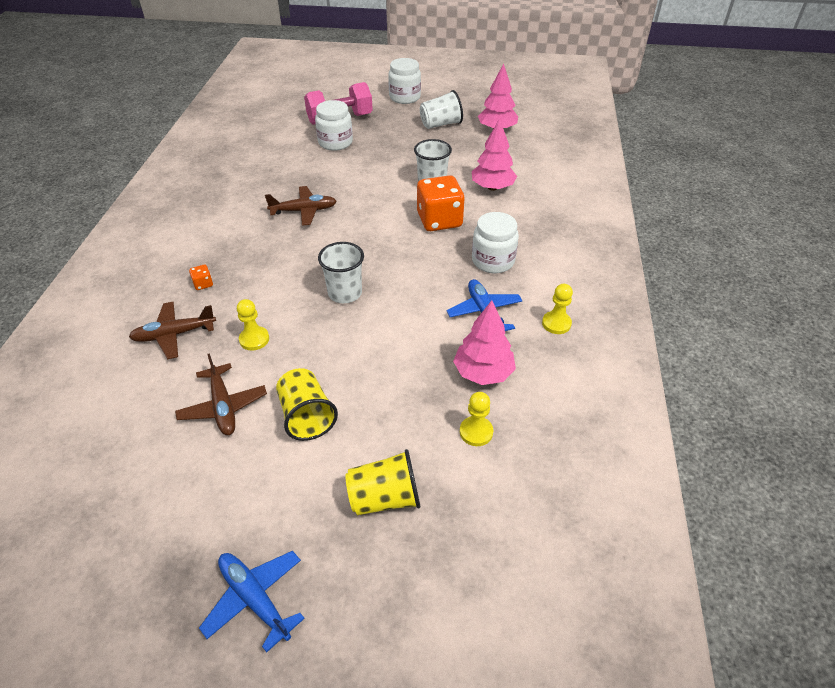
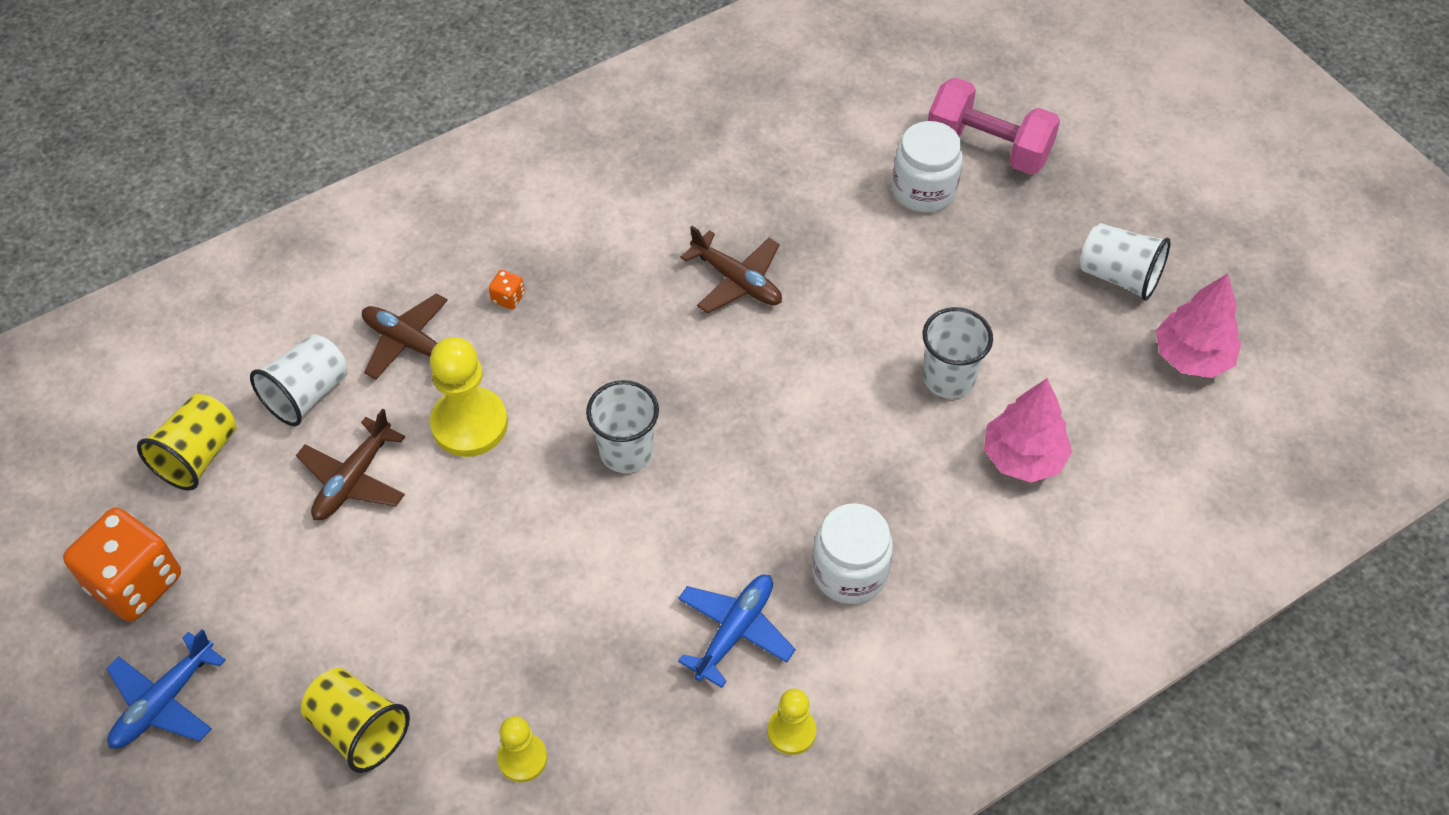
camera: 50 degrees right, 10 degrees up
blue plane [199,551,305,652] -> blue plane turned 150 degrees counterclockwise [106,629,226,749]
yellow pawn [237,299,269,351] -> yellow pawn [430,337,508,457], size x1.75
yellow cup [276,368,338,441] -> yellow cup moved to [137,394,237,491]
white jar [388,58,421,104] -> none
orange dice [417,175,465,231] -> orange dice moved to [63,507,181,622]
pink tree [453,300,516,385] -> none
none -> white cup [250,334,348,426]

